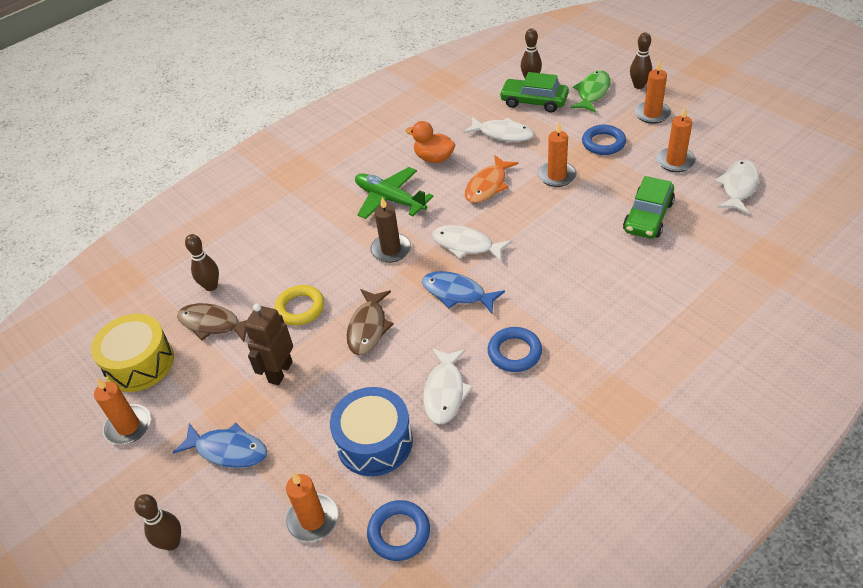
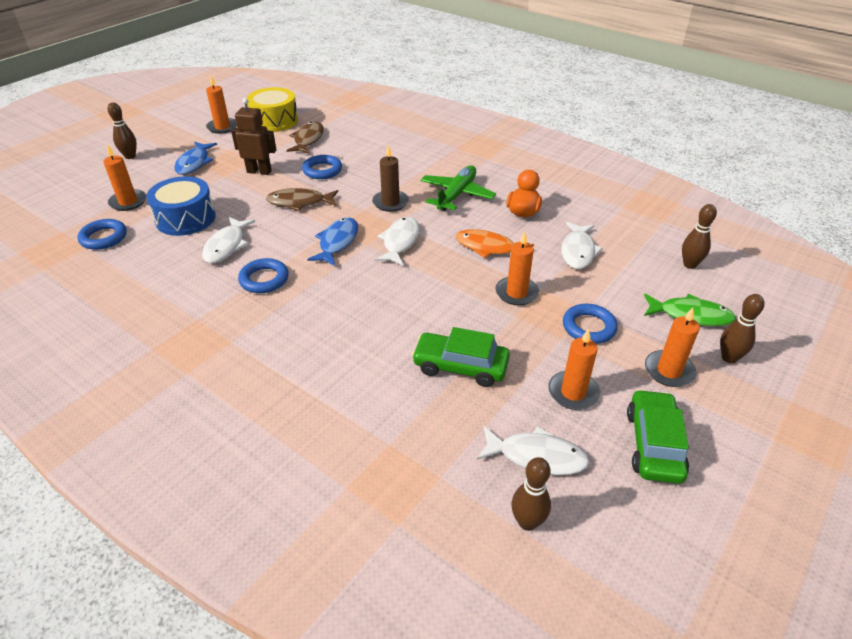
camera: 75 degrees right, 5 degrees down
brown bowling pin [185,234,219,291] -> brown bowling pin moved to [511,457,551,531]
yellow ring [274,285,324,325] -> blue ring [302,155,342,179]
white fish [423,348,473,424] -> white fish turned 75 degrees counterclockwise [202,217,255,263]
green car [499,72,569,113] -> green car moved to [627,389,689,484]

